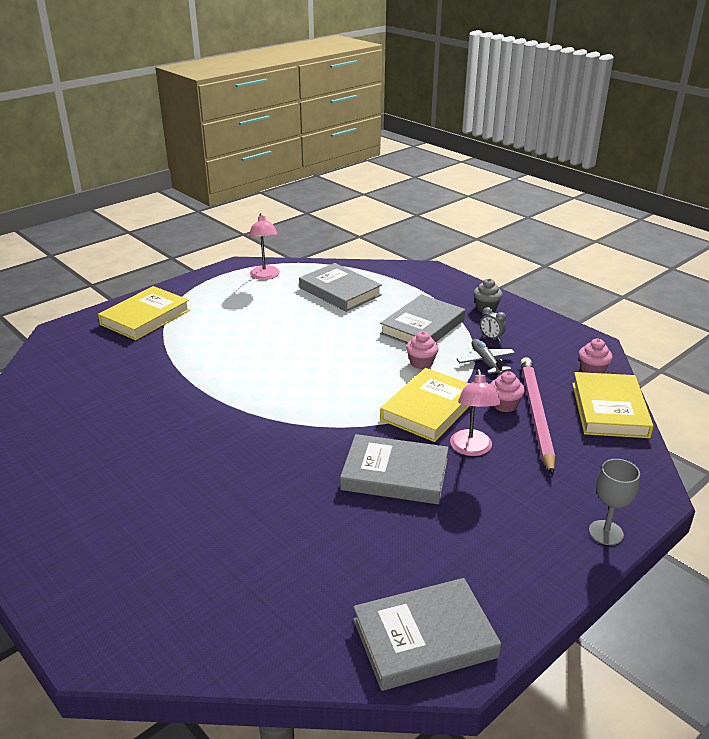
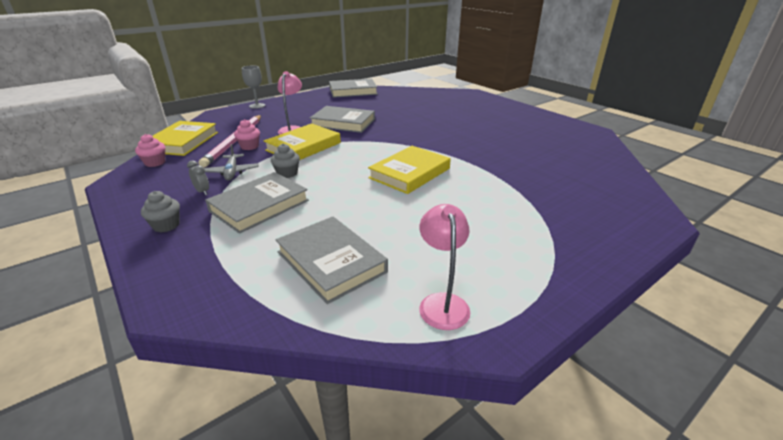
camera: 175 degrees left, 0 degrees up
yellow book [98,286,190,340] -> yellow book moved to [368,146,451,194]
pink cupcake [406,331,439,369] -> grey cupcake [271,144,300,178]

